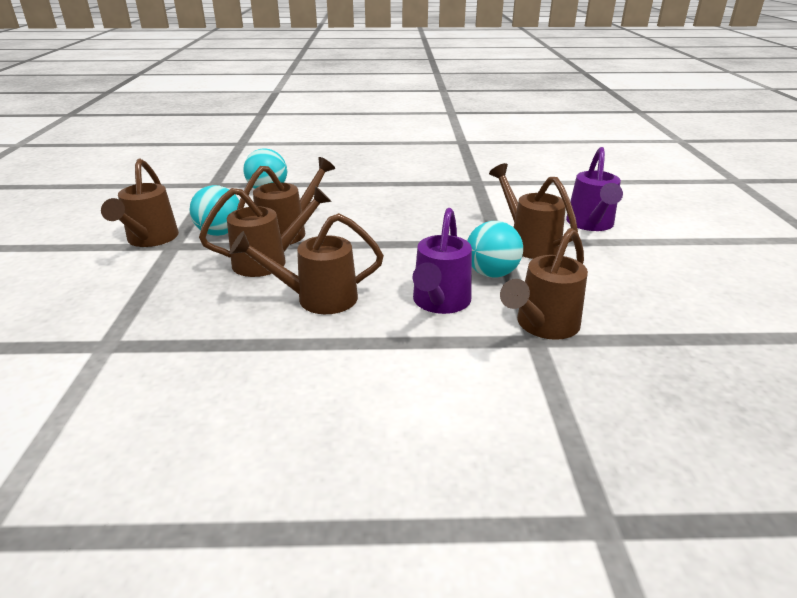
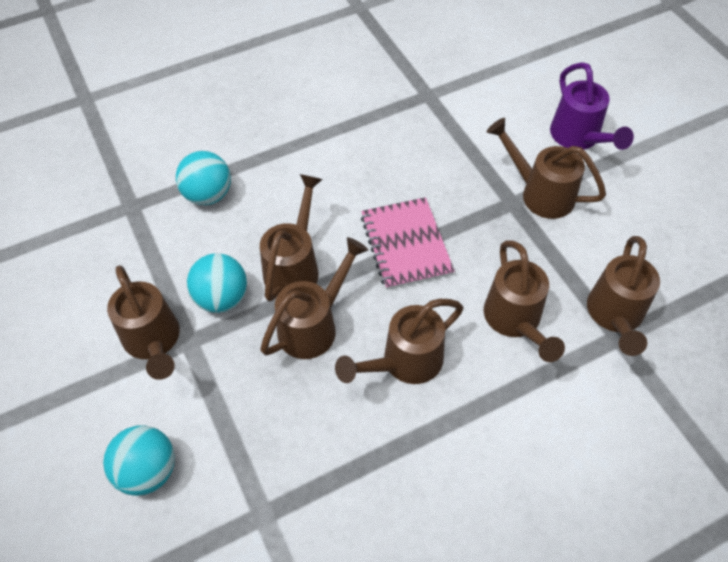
camera: 25 degrees left, 25 degrees up
purple watering can [413,208,472,314] -> brown watering can [484,240,565,362]
turquoise ball [467,221,523,278] -> turquoise ball moved to [103,425,175,496]
none -> pink notebook [361,197,455,290]

